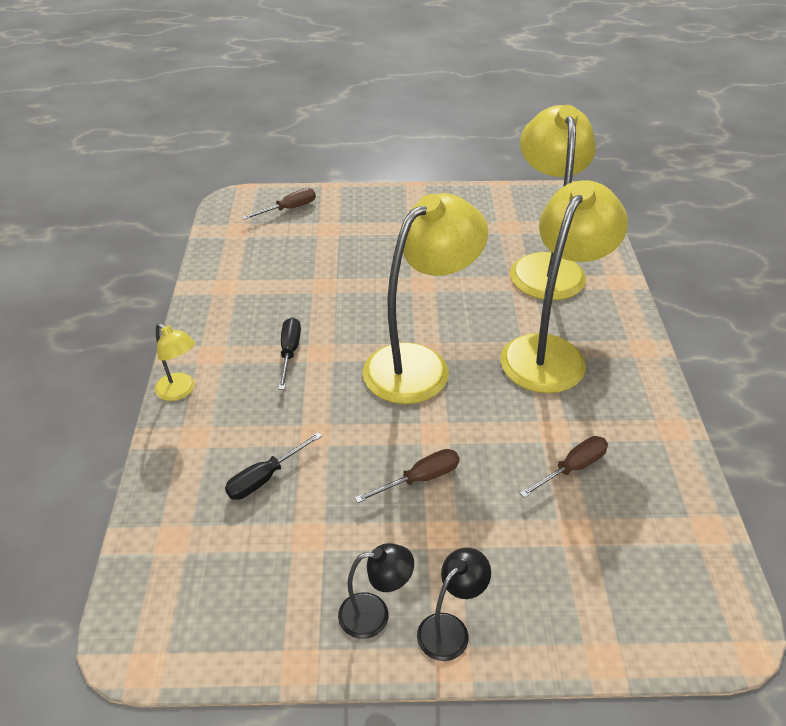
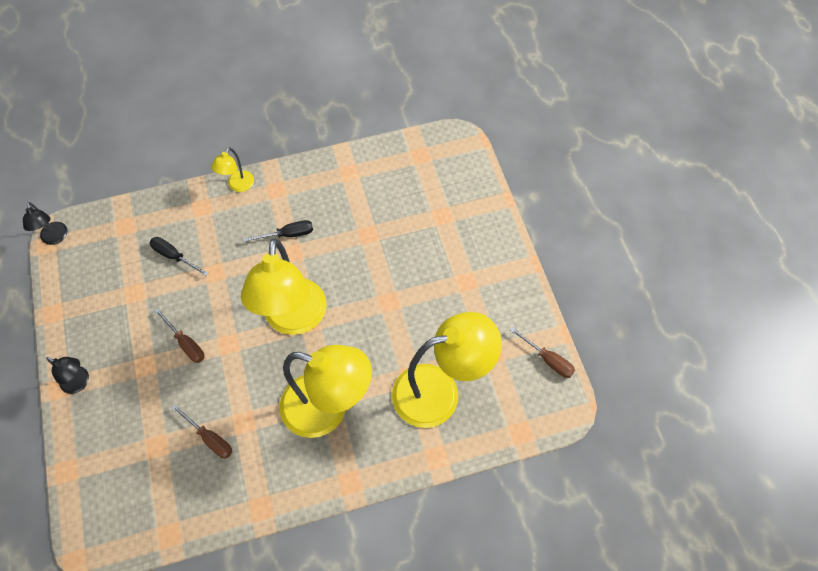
camera: 75 degrees right, 20 degrees up
brown screwdriver [242,188,316,220] -> brown screwdriver moved to [510,327,575,378]
black lamp [338,543,414,639] -> black lamp moved to [23,202,67,245]
yellow lamp [363,193,488,404] -> yellow lamp turned 60 degrees clockwise [241,238,327,335]

